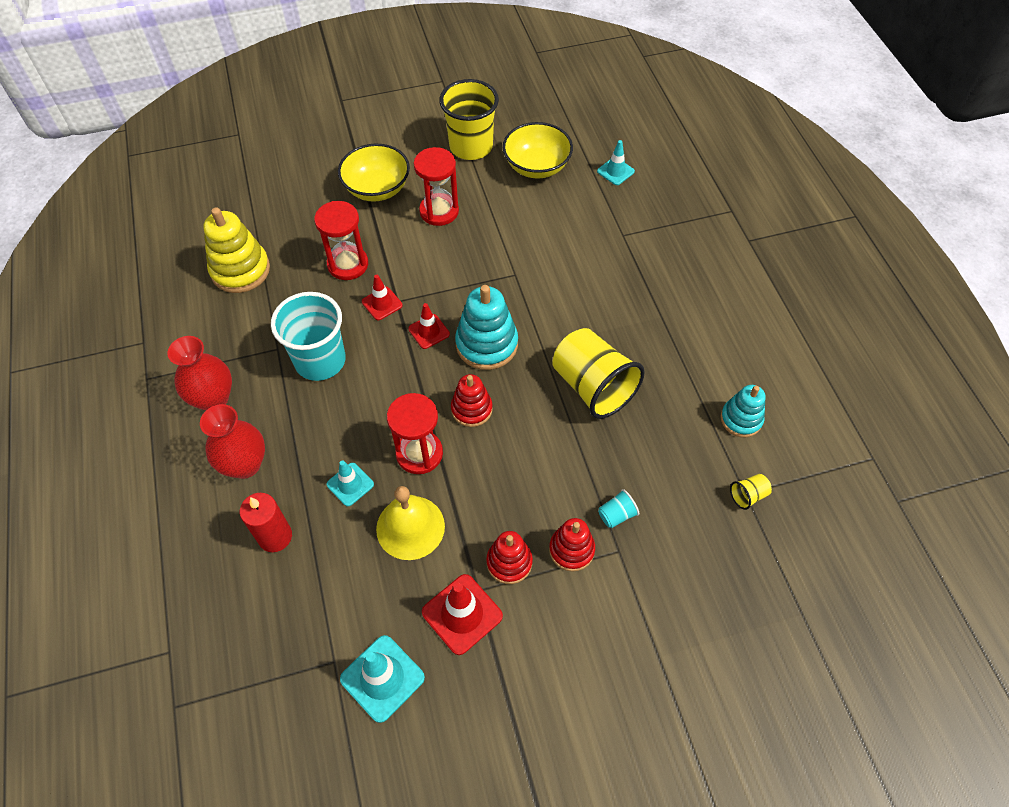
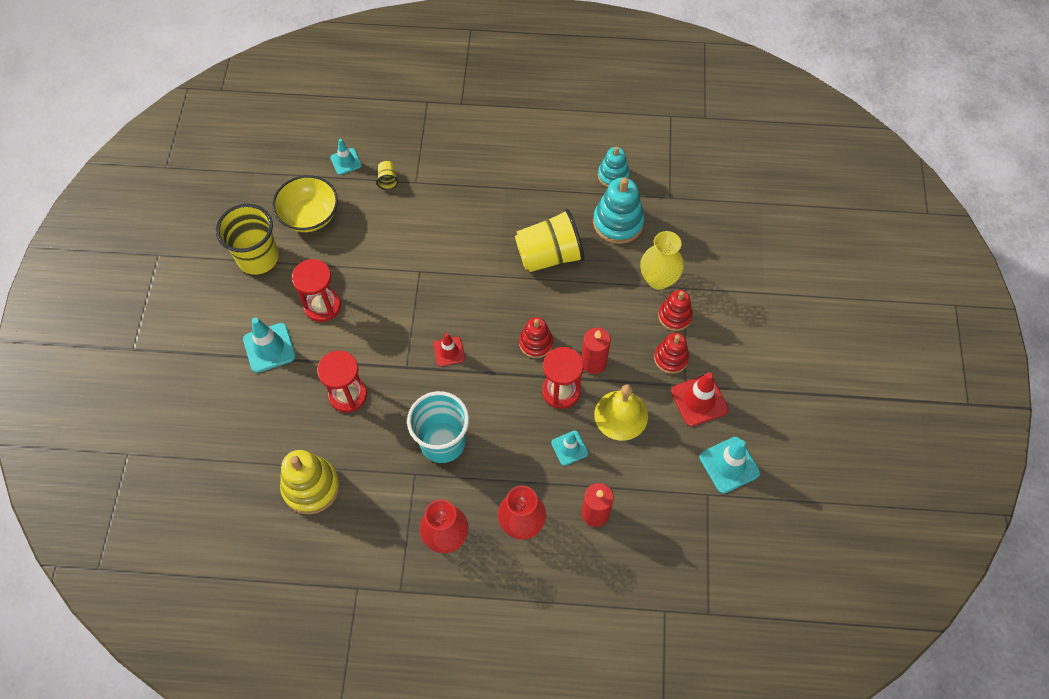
camera: 70 degrees left, 5 degrees up
yellow bowl [338,144,410,202] -> turquoise traffic cone [243,318,296,373]
red traffic cone [362,275,403,320] -> none
turquoise stacking toy [455,285,518,370] -> turquoise stacking toy moved to [593,178,644,244]
turquoise cup [598,489,639,528] -> yellow vase [640,231,684,290]
yellow cup [730,474,772,510] -> yellow cup moved to [377,161,398,190]
none -> red candle [581,328,611,374]

